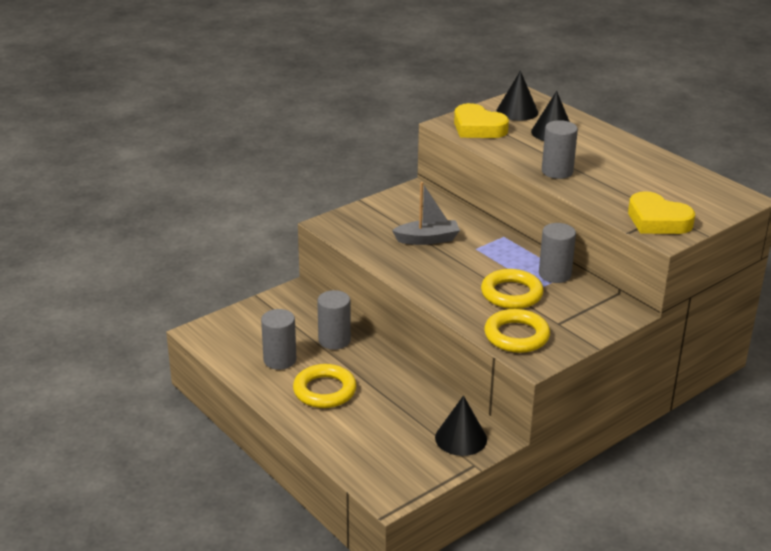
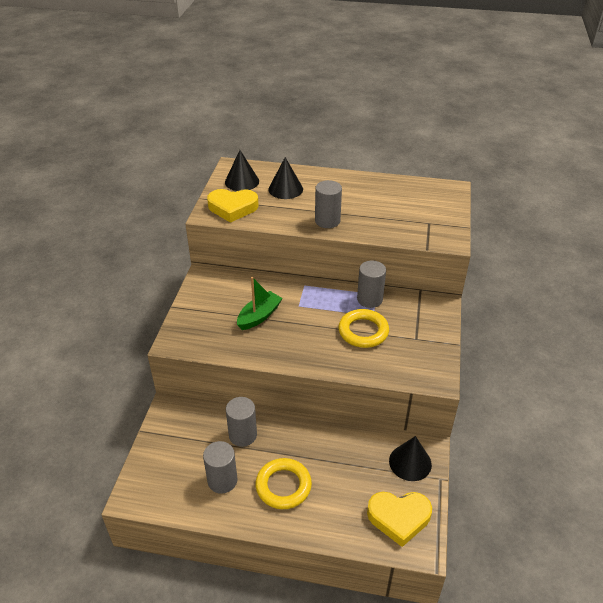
camera: 40 degrees left, 10 degrees up
grey boat [392,182,460,245] -> green boat [237,277,283,330]
yellow ring [484,309,550,353] -> none
yellow heart [628,191,695,234] -> yellow heart moved to [367,492,432,547]

